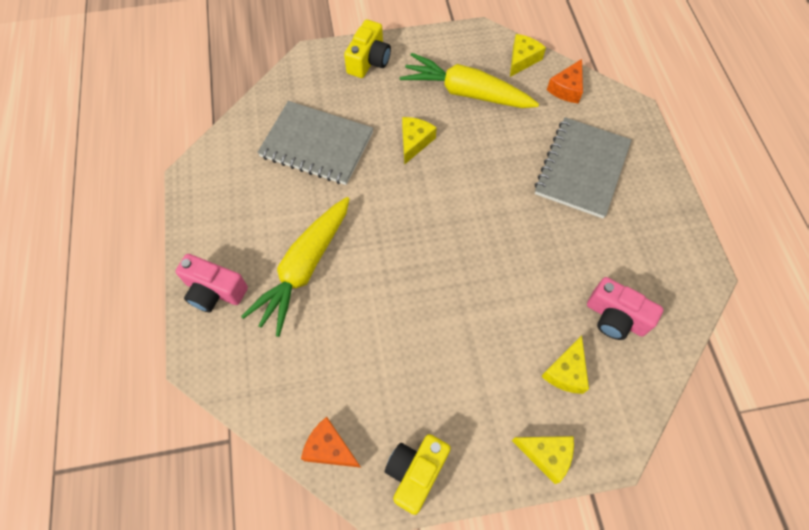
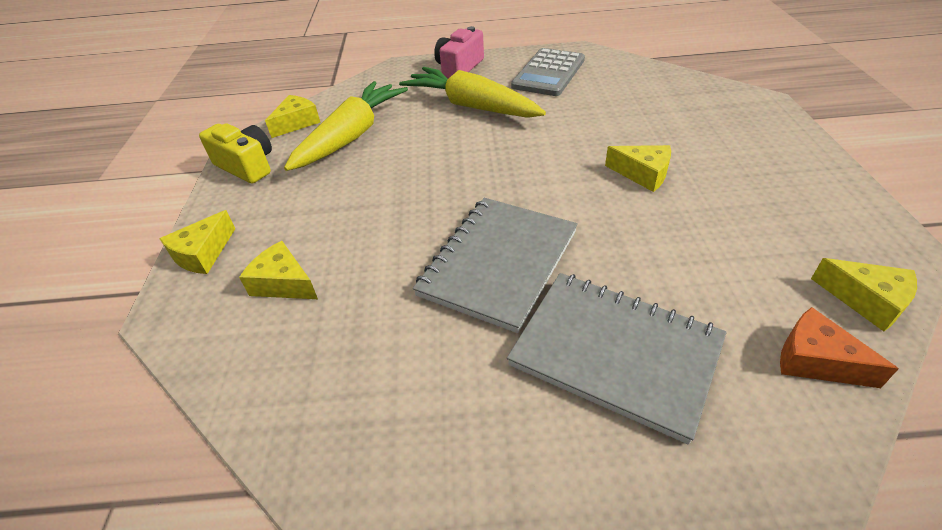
camera: 100 degrees right, 20 degrees down
grey notebook [257,101,374,185] -> grey notebook moved to [413,198,578,333]
orange cheese [301,417,361,468] -> yellow cheese [265,95,321,138]
yellow camera [344,20,391,78] -> none
yellow carrot [400,53,539,108] -> yellow carrot moved to [284,81,408,171]
pink camera [587,277,664,340] -> none
none -> grey calculator [511,48,585,96]

